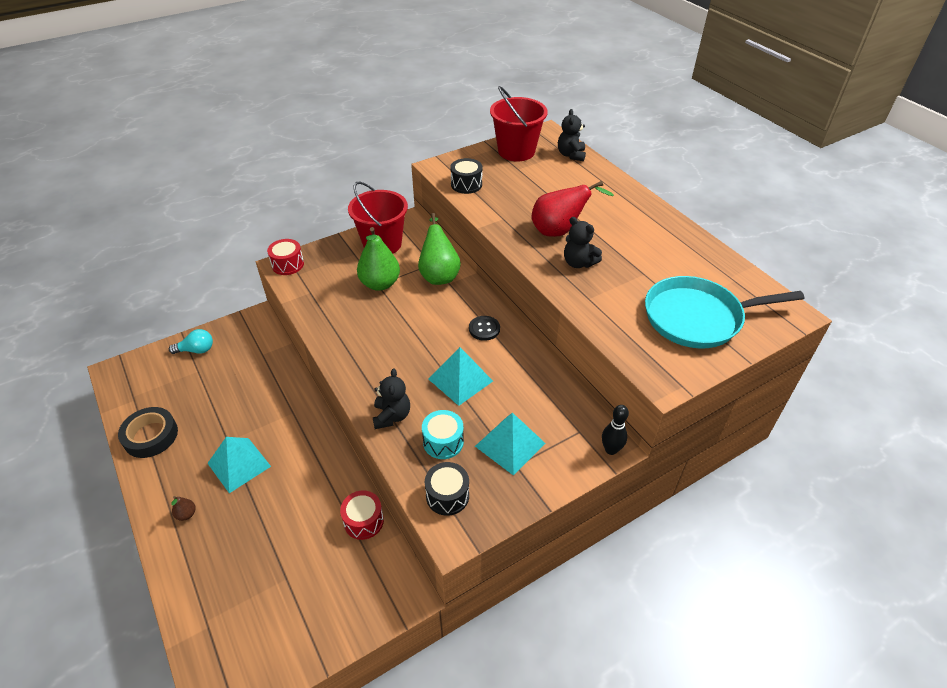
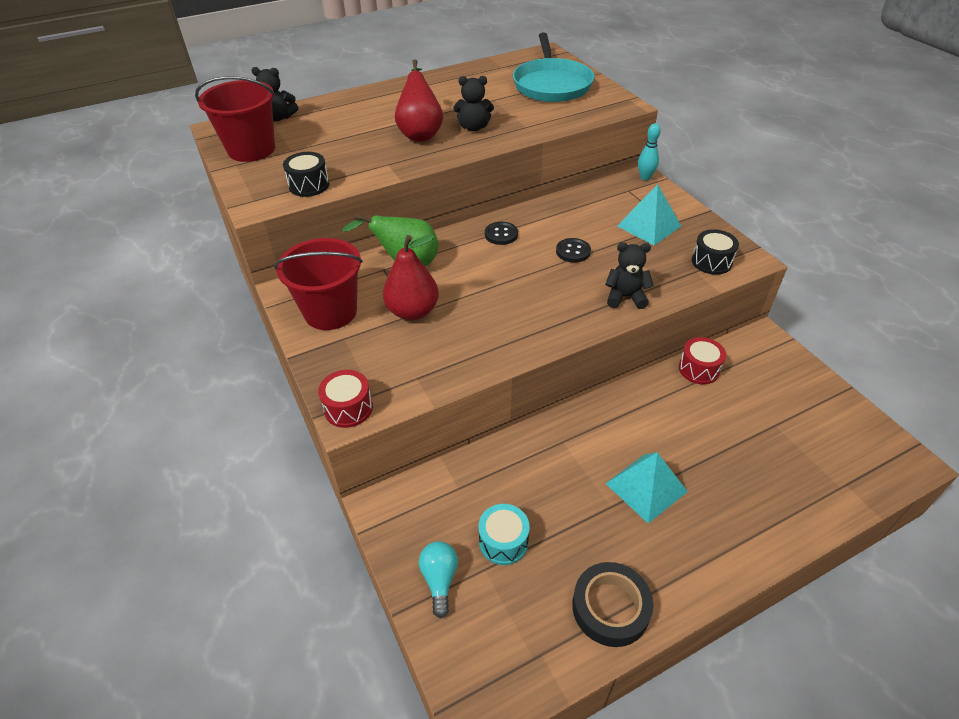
camera: 85 degrees left, 0 degrees up
brown pear [171,496,196,521] -> none
green pear [357,227,400,291] -> red pear [383,235,439,320]
turquoise drum [422,410,464,459] -> turquoise drum moved to [479,504,530,565]
turquoise pyramid [428,347,493,406] -> black button [556,238,591,263]
black teddy bear [564,217,602,268] -> black teddy bear turned 45 degrees clockwise [453,76,494,131]
black bowling pin [602,405,629,455] -> turquoise bowling pin [638,123,661,180]

